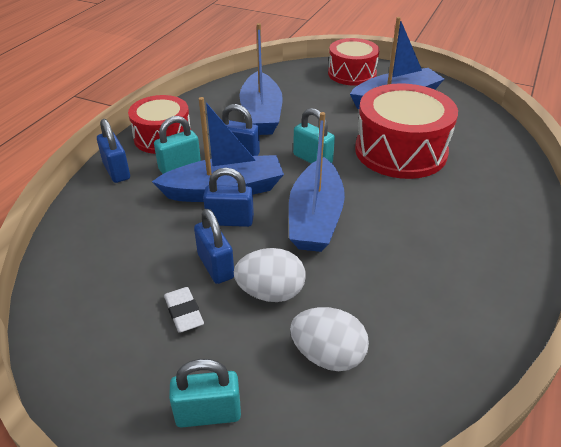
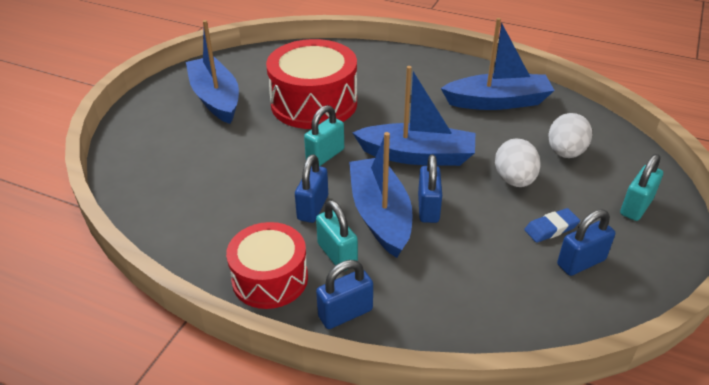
camera: 90 degrees left, 0 degrees up
white eraser [164,287,204,333] -> blue eraser [524,208,580,243]
turquoise padlock [169,359,241,428] -> turquoise padlock turned 45 degrees clockwise [620,154,663,221]
blue padlock [194,209,234,284] -> blue padlock moved to [557,209,615,276]
blue boat [239,23,283,135] -> blue boat moved to [441,18,555,110]
red drum [328,38,380,86] -> none

